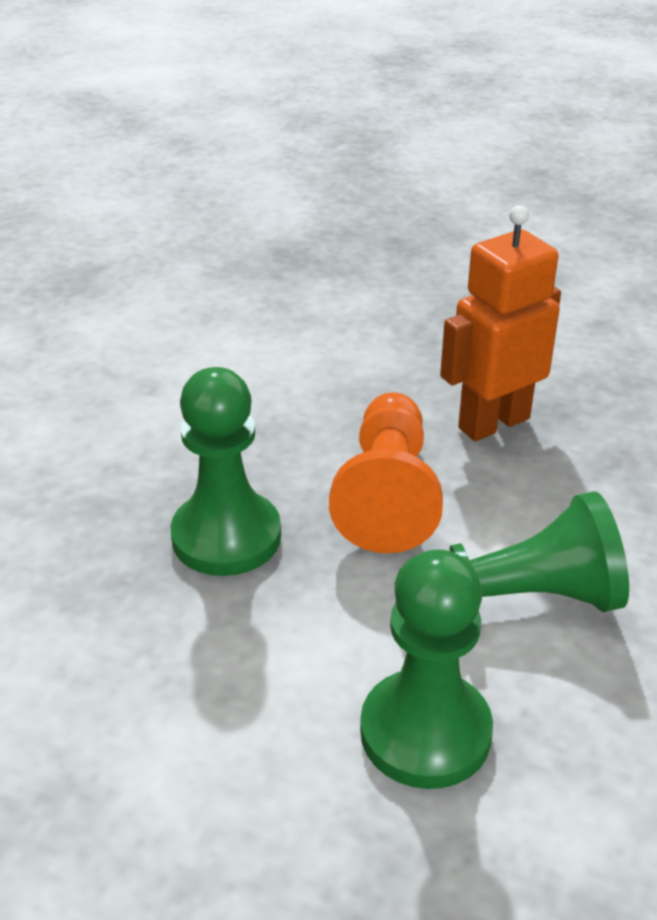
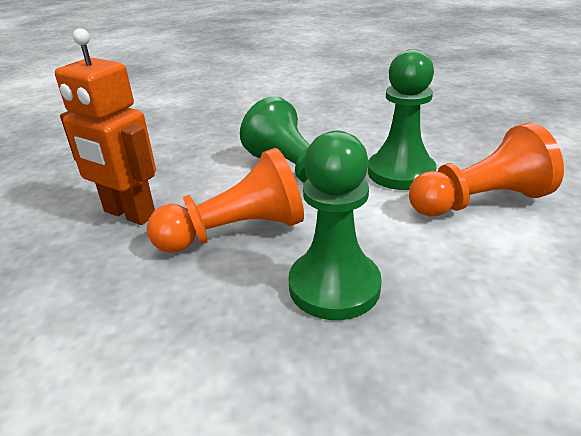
camera: 115 degrees left, 5 degrees down
none -> orange pawn [409,122,564,217]

